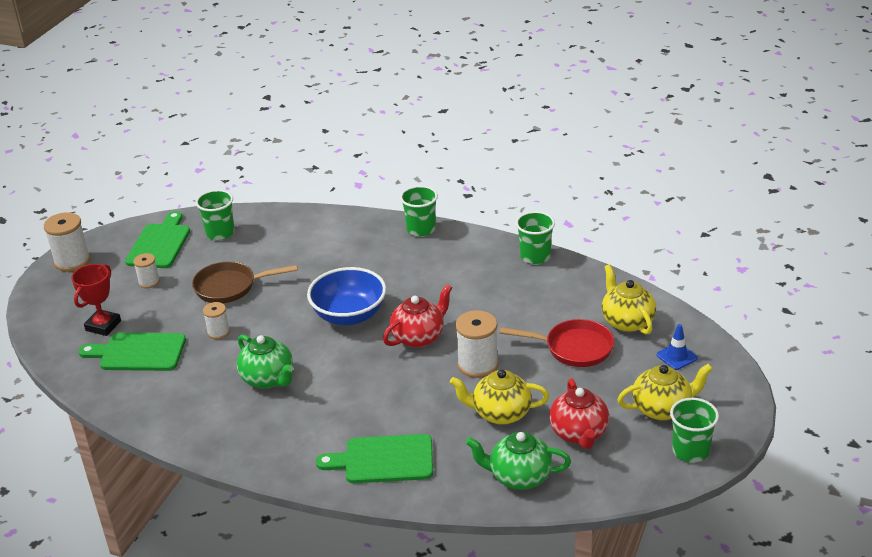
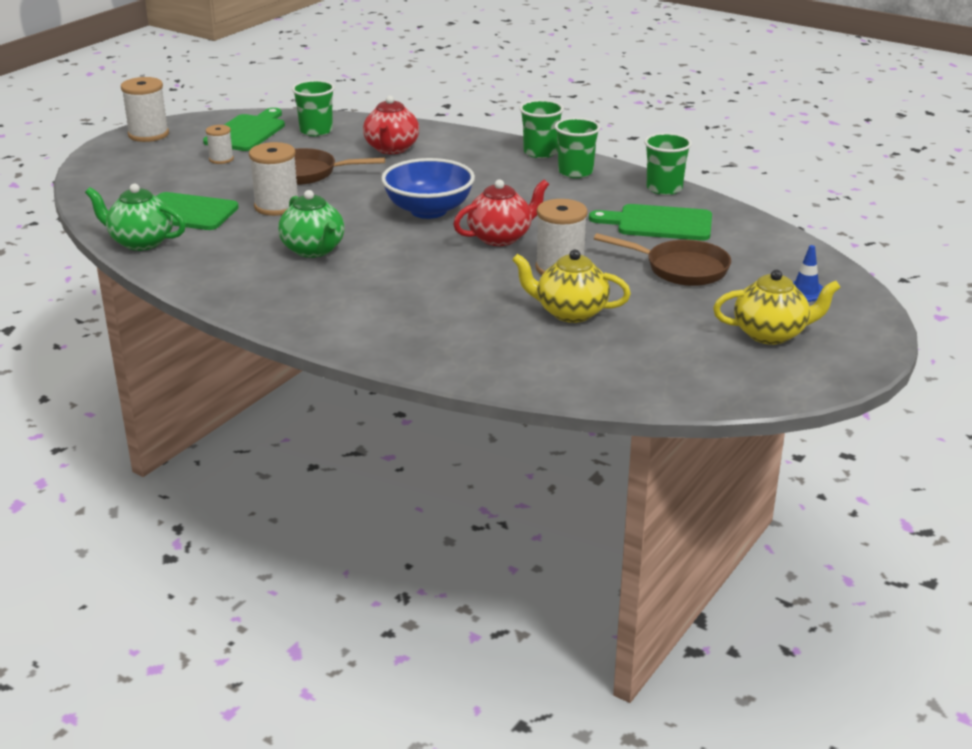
camera: 10 degrees right, 5 degrees down
red trophy [71,264,121,336] -> none
white spool [203,302,230,339] -> white spool [249,142,298,216], size x1.72
green cutting board [316,434,433,483] -> green cutting board moved to [589,204,712,240]
green teapot [466,431,571,490] -> green teapot moved to [85,183,186,251]
red pan [499,319,614,367] -> brown pan [594,233,731,286]
red teapot [549,378,609,449] -> red teapot moved to [363,96,419,154]
yellow teapot [602,264,656,335] -> none
green cup [670,398,719,462] -> green cup moved to [555,118,600,178]

